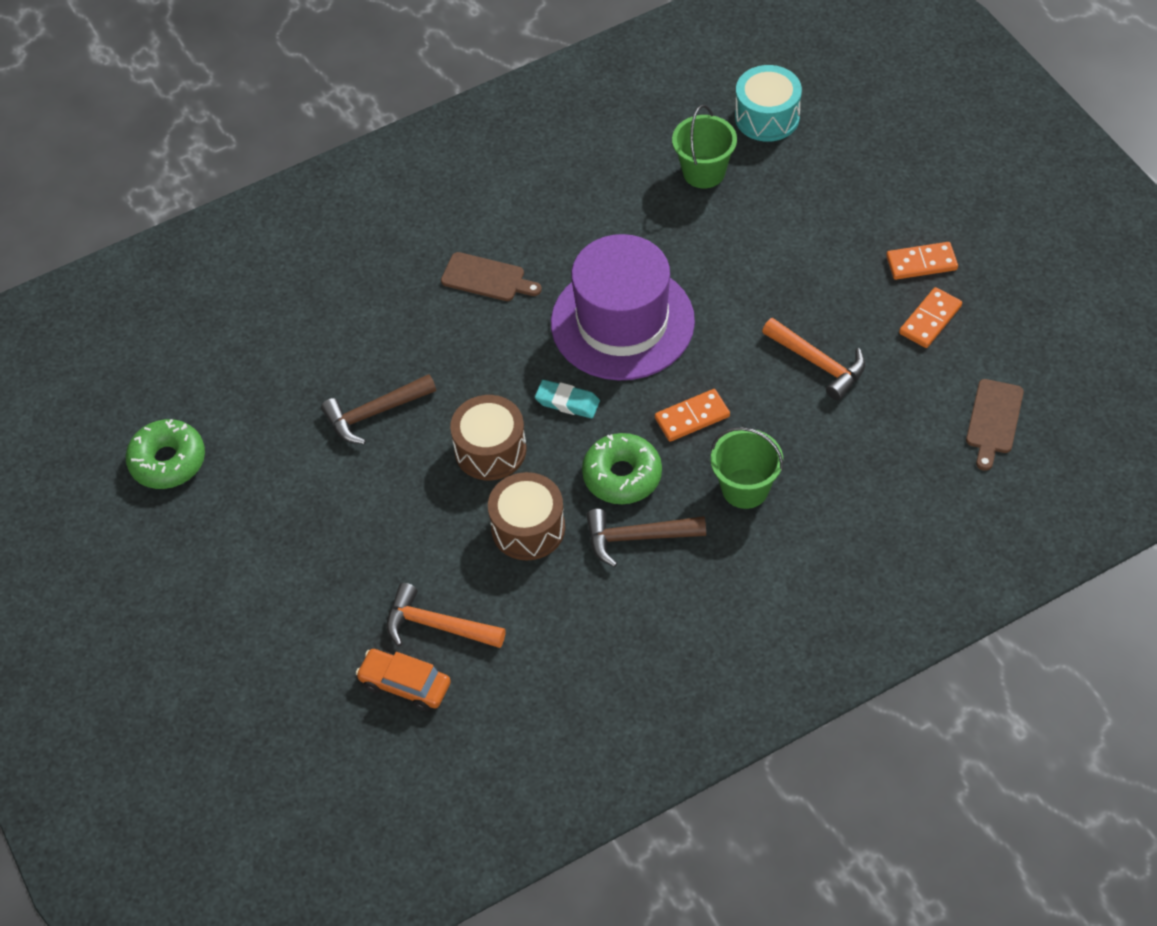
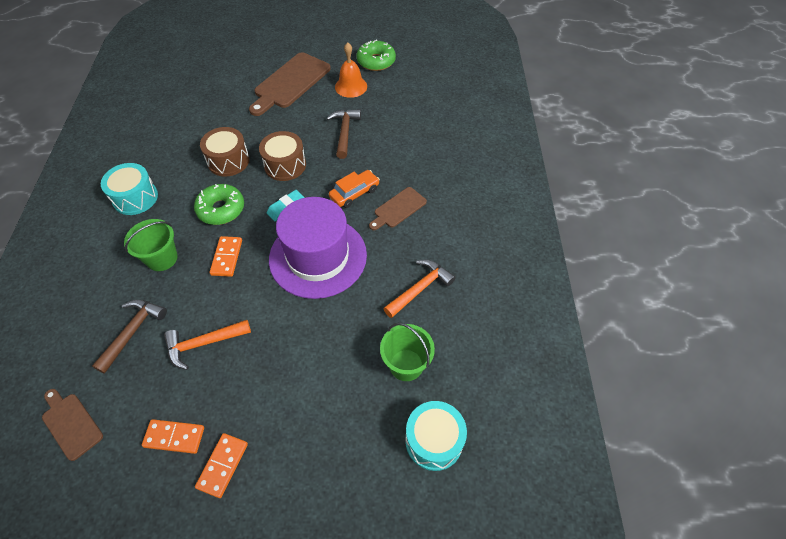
camera: 115 degrees right, 0 degrees up
orange car [356,649,451,711] -> orange car moved to [329,170,380,208]
orange hammer [387,583,506,648] -> orange hammer moved to [383,260,456,318]
brown hammer [586,509,706,567] -> brown hammer moved to [92,300,167,374]
orange domino [899,287,962,348] -> orange domino turned 60 degrees counterclockwise [142,419,204,454]
none -> turquoise drum [101,163,158,215]
none -> brown cutting board [249,52,331,116]
none -> orange bell [335,42,367,98]

